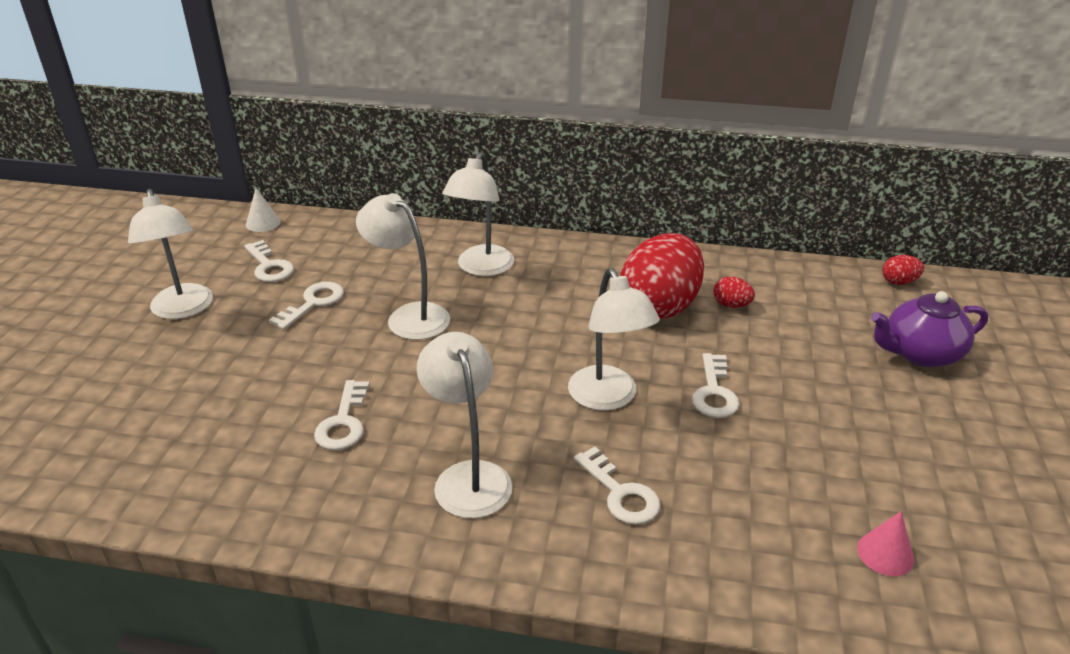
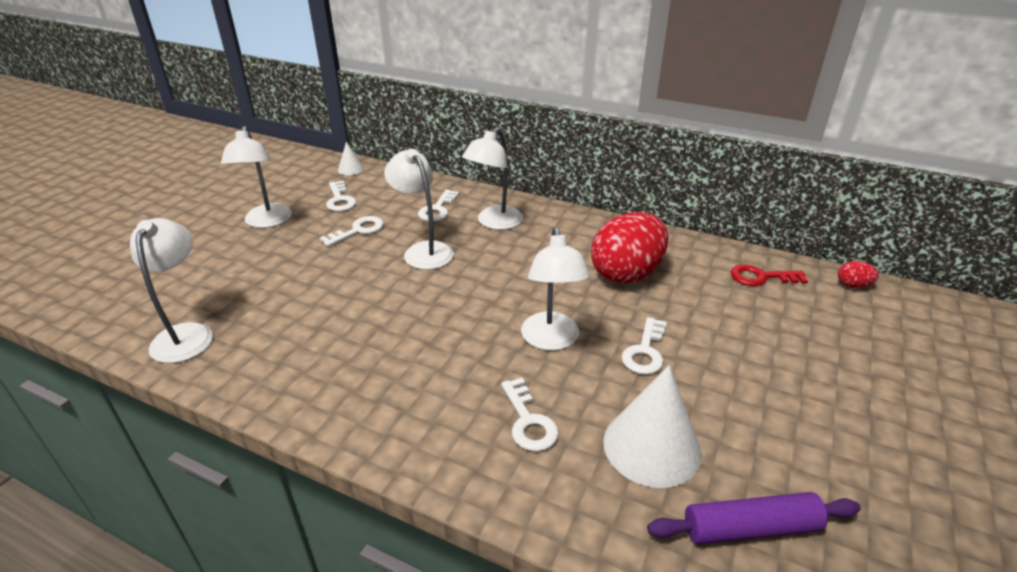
camera: 15 degrees right, 0 degrees up
white key [314,380,370,450] -> white key moved to [418,190,459,222]
white lamp [417,332,512,518] -> white lamp moved to [130,218,213,363]
red egg [713,276,755,308] -> none
pink cone [857,511,914,576] -> purple rolling pin [647,492,861,545]
purple teapot [871,291,988,367] -> none
none -> white cone [603,365,702,488]
none -> red key [731,264,808,286]

